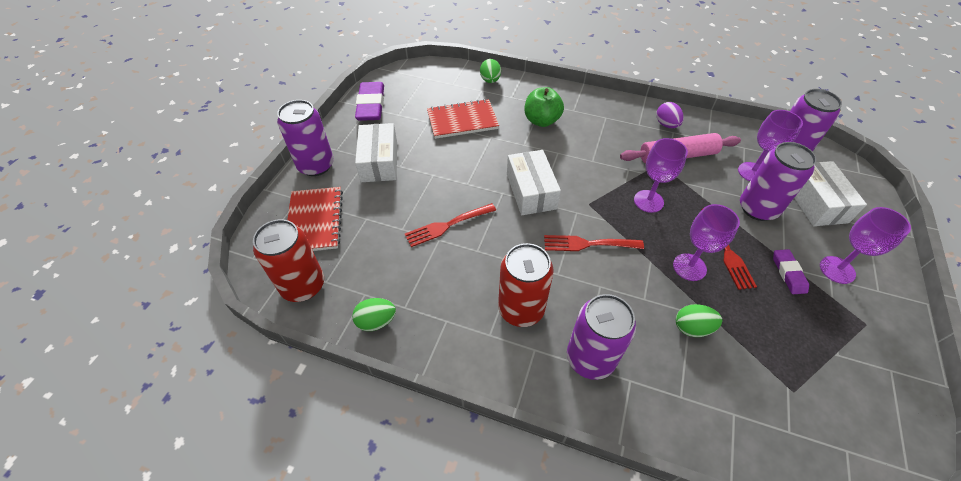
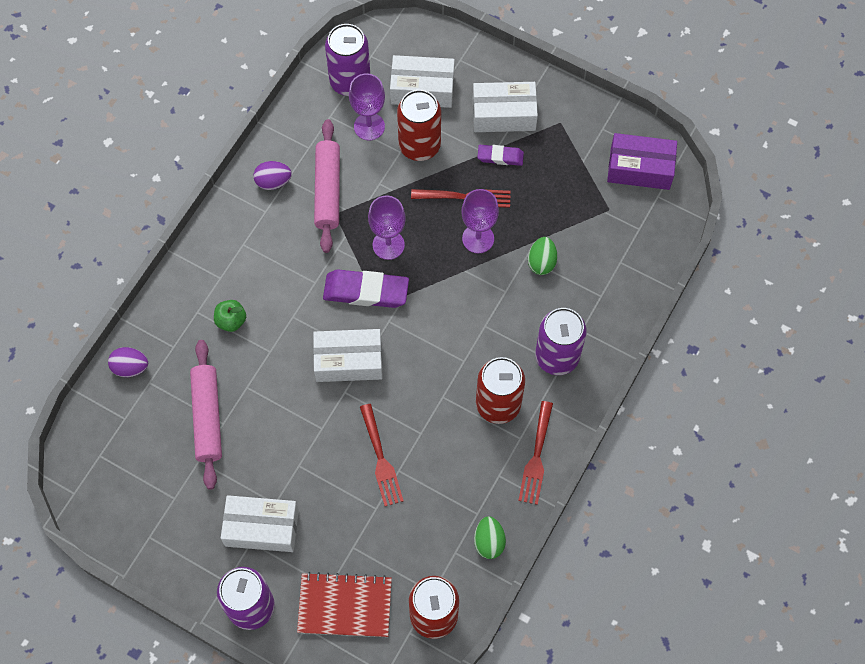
camera: 80 degrees left, 15 degrees up
purple eraser [355,82,384,121] -> purple eraser moved to [323,269,409,308]
red notebook [427,99,499,139] -> pink rolling pin [190,340,222,490]
green egg [480,59,501,83] -> purple egg [108,347,148,377]
green apple [525,87,564,127] -> green apple [214,300,246,332], size x0.65
red fork [544,235,644,251] -> red fork moved to [518,401,553,505]
purple can [740,142,817,221] -> red can [397,90,441,161]
purple goblet [820,207,911,284] -> white box [473,82,538,132]
none -> purple box [607,133,677,190]

